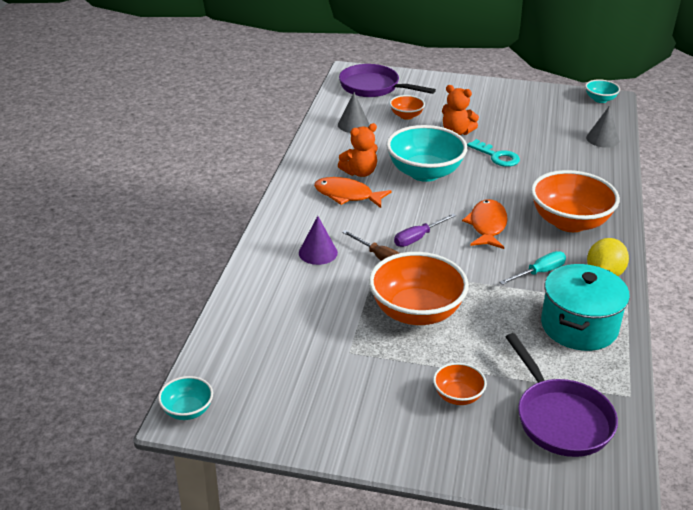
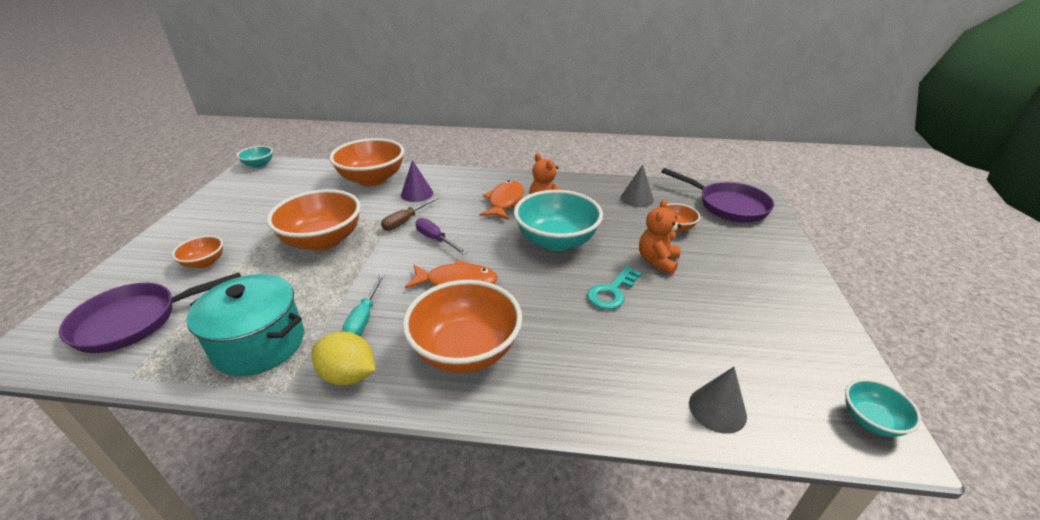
camera: 85 degrees right, 0 degrees up
purple pan [339,64,436,97] -> purple pan turned 105 degrees clockwise [661,168,774,222]
turquoise screwdriver [500,251,566,285] -> turquoise screwdriver turned 45 degrees clockwise [342,274,385,336]
none -> orange bowl [329,138,404,186]

